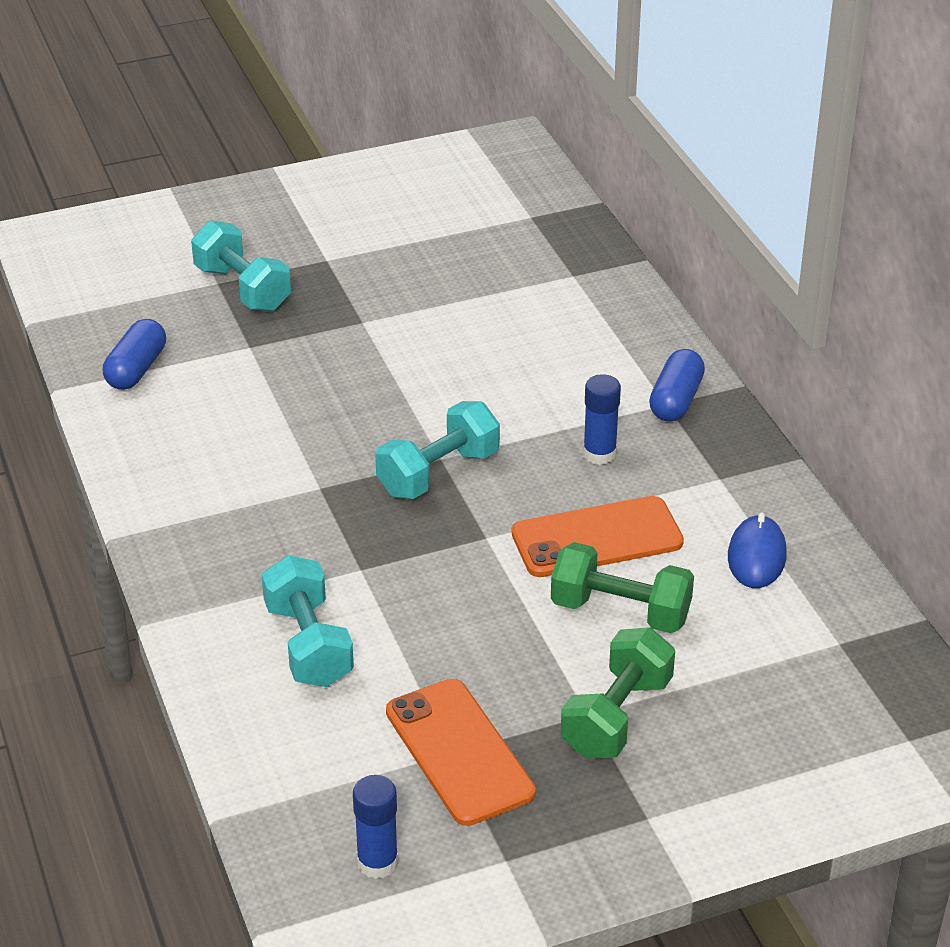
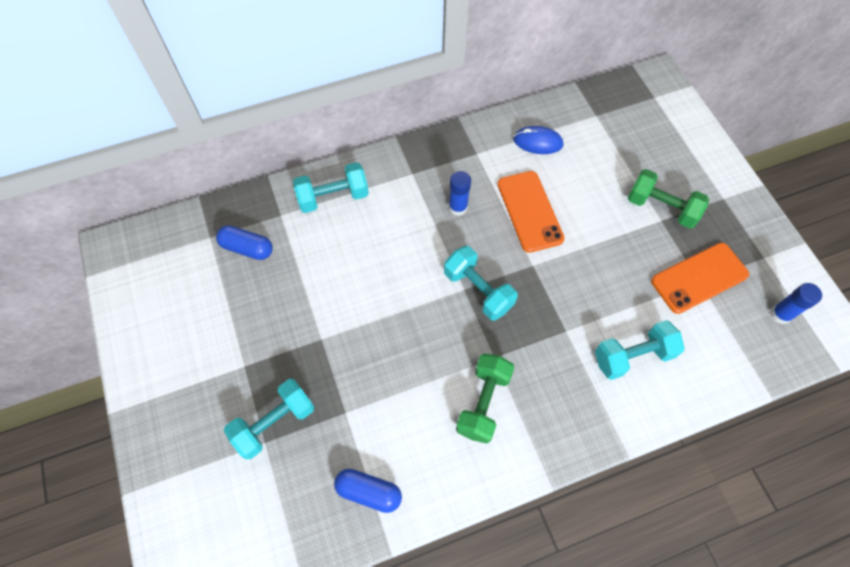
camera: 90 degrees left, 25 degrees up
green dumbbell [551,542,694,633] -> green dumbbell moved to [456,354,515,444]
blue capsule [649,349,705,422] -> blue capsule moved to [216,225,273,260]
none -> turquoise dumbbell [293,162,369,213]

